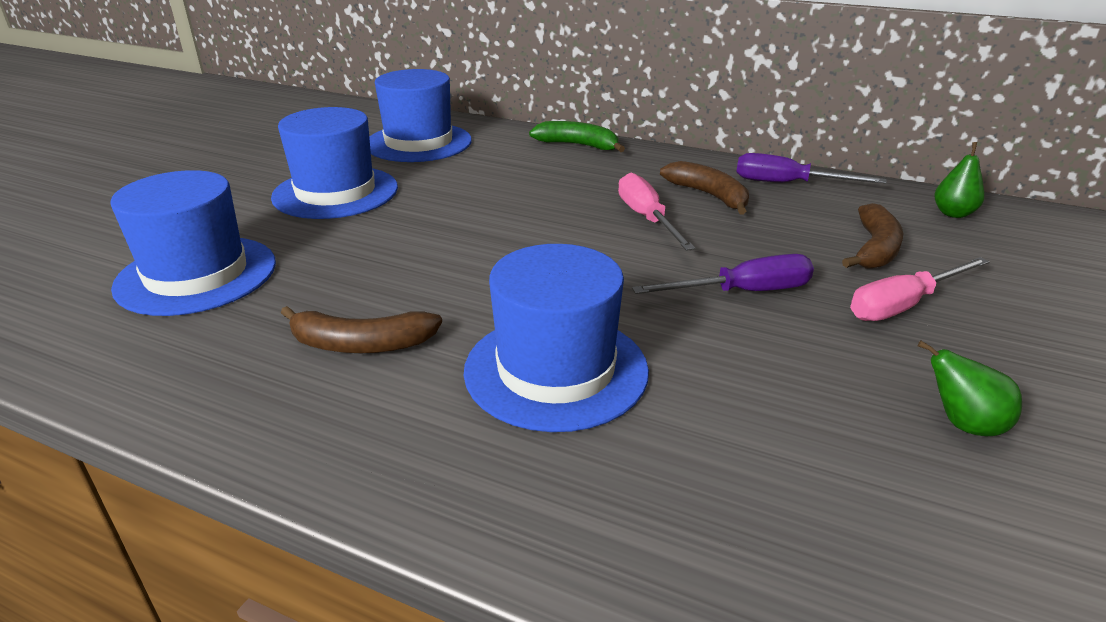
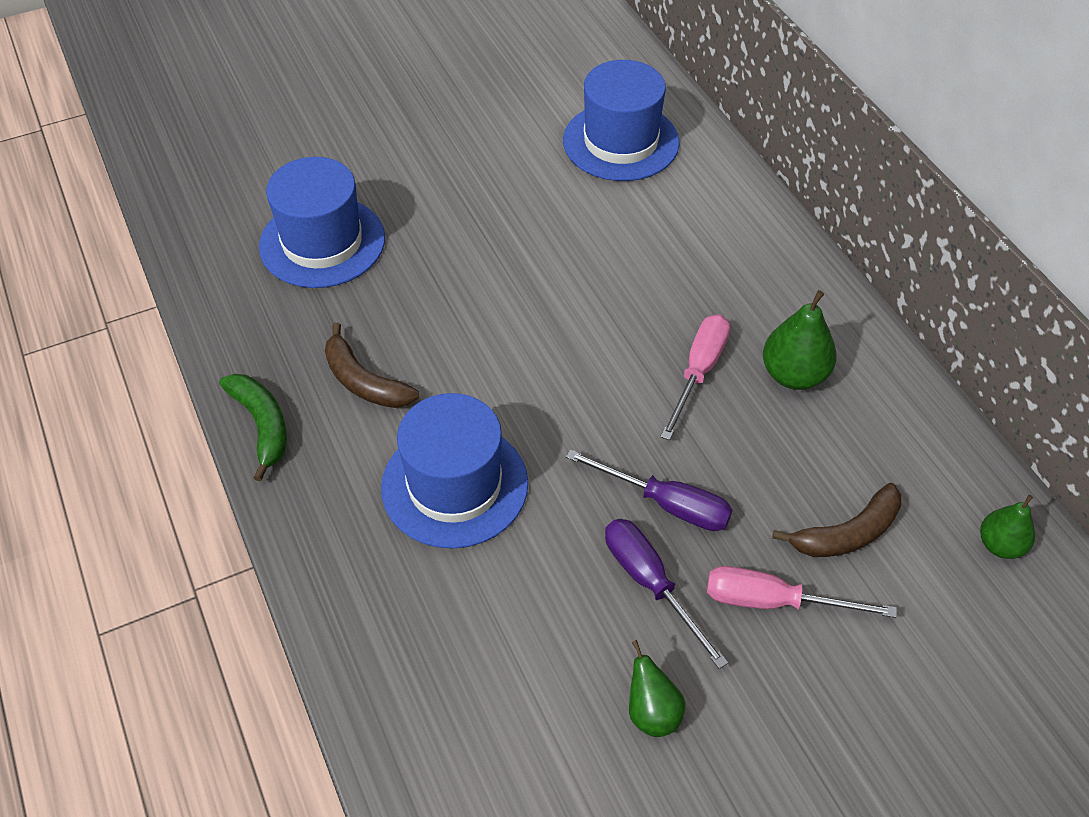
camera: 40 degrees right, 20 degrees up
blue hat [271,107,398,219] -> none
green banana [529,121,625,152] -> green banana moved to [219,374,287,481]
brown banana [660,161,749,215] -> green pear [763,290,837,390]
purple screwdriver [736,153,887,183] -> purple screwdriver moved to [605,519,728,669]

